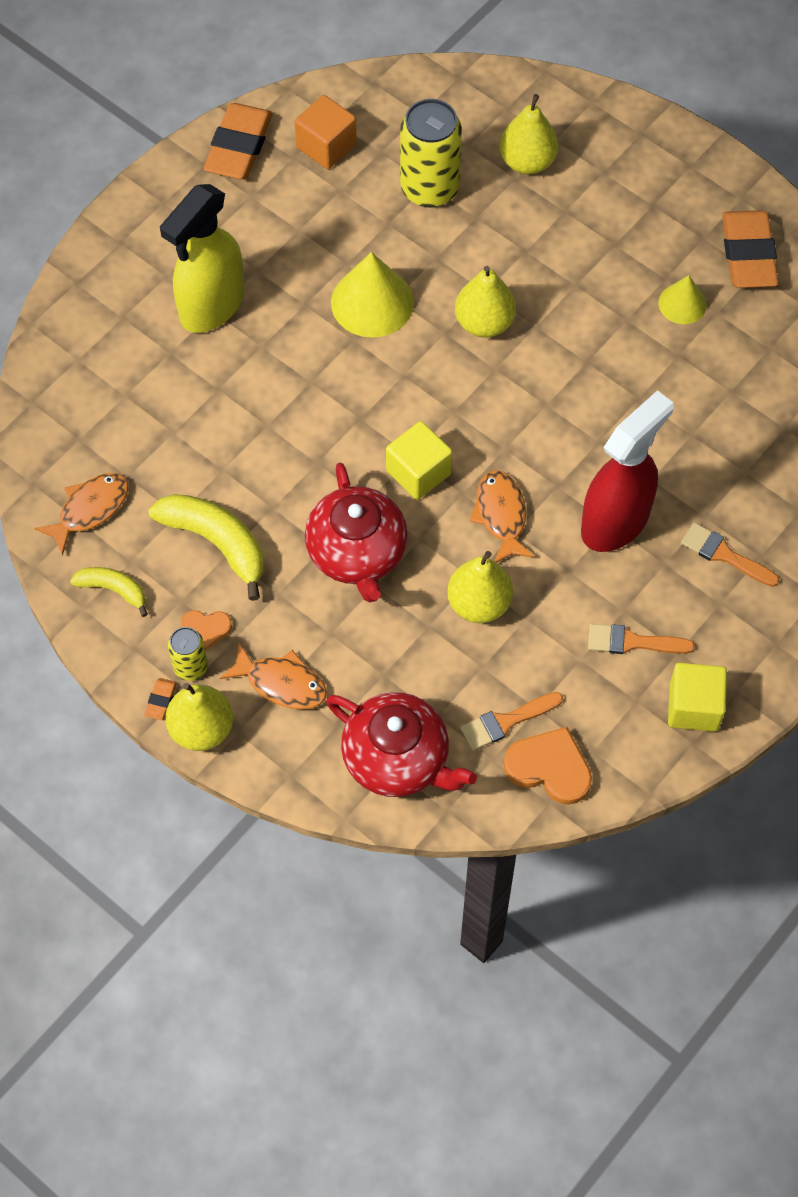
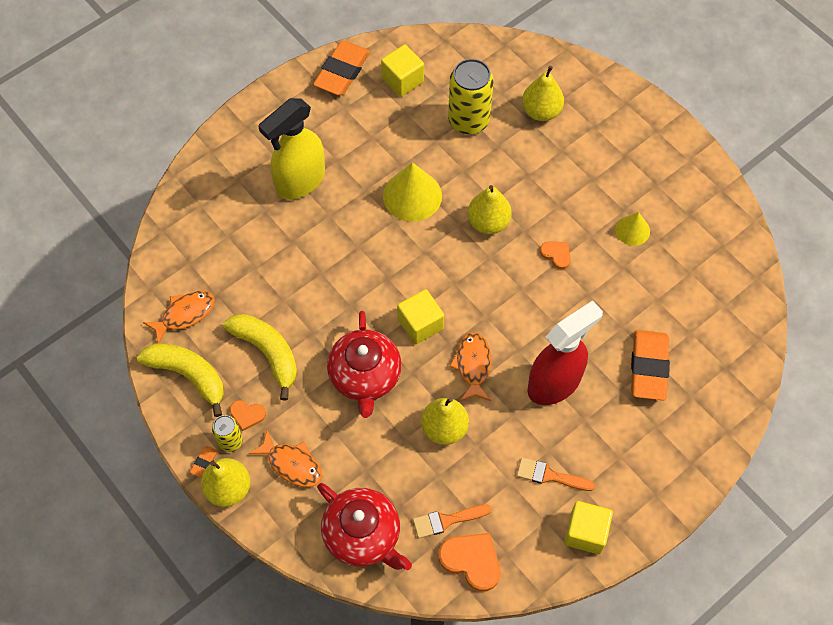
camera: 10 degrees right, 0 degrees up
yellow banana [70,567,148,617] -> yellow banana [137,344,224,417], size x1.73
orange cube [295,95,357,169] -> yellow cube [381,45,424,97]
orange brush [681,522,779,587] -> none
orange eraser [722,210,779,288] -> orange eraser moved to [631,330,670,401]
none -> orange heart [540,241,571,269]

